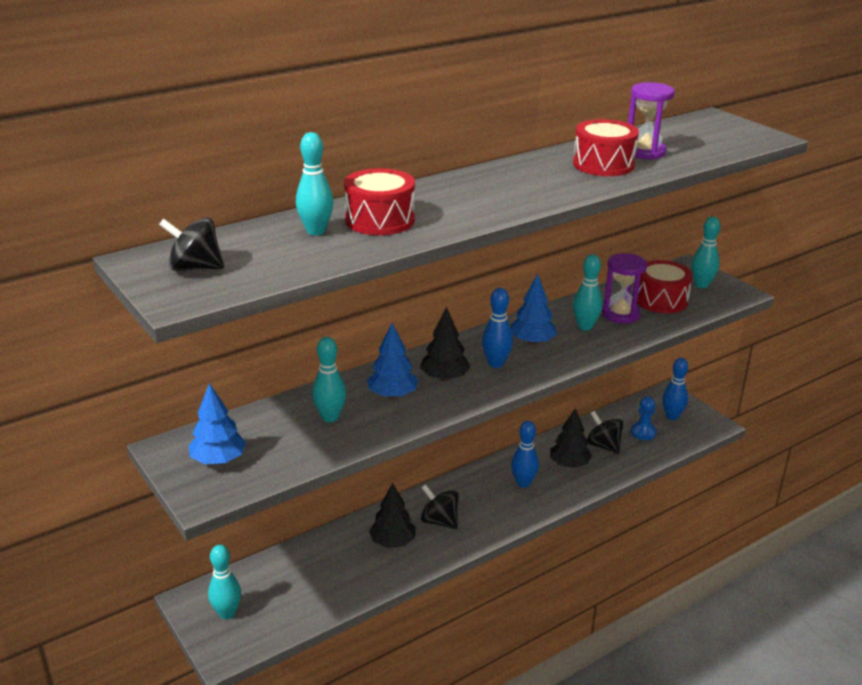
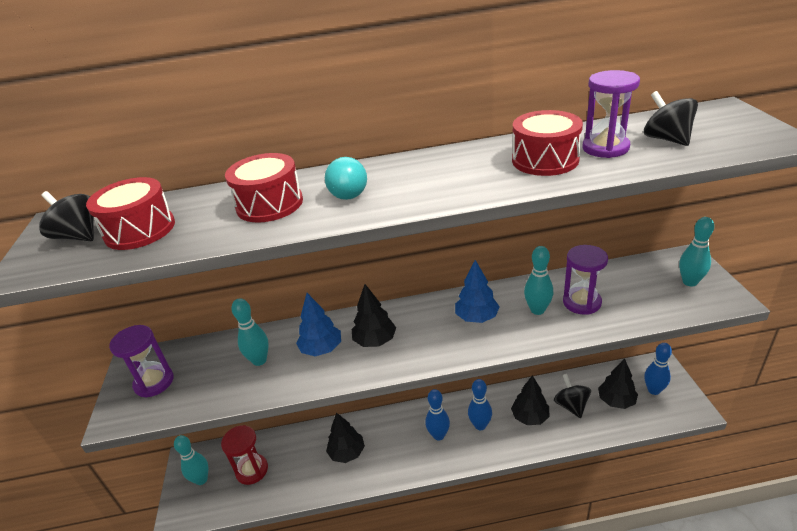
camera: 30 degrees right, 5 degrees up
blue tree [189,383,246,464] -> purple hourglass [109,325,174,398]
turquoise bowling pin [296,132,333,235] -> none
black spinning top [421,484,459,529] -> black spinning top moved to [644,91,698,146]
blue bowling pin [482,288,513,368] -> blue bowling pin moved to [425,389,450,441]
blue pawn [631,397,656,440] -> black tree [598,358,638,409]
red drum [637,260,693,313] -> red drum moved to [86,177,175,250]
none -> red hourglass [221,425,268,485]
none -> turquoise light bulb [325,157,367,200]

